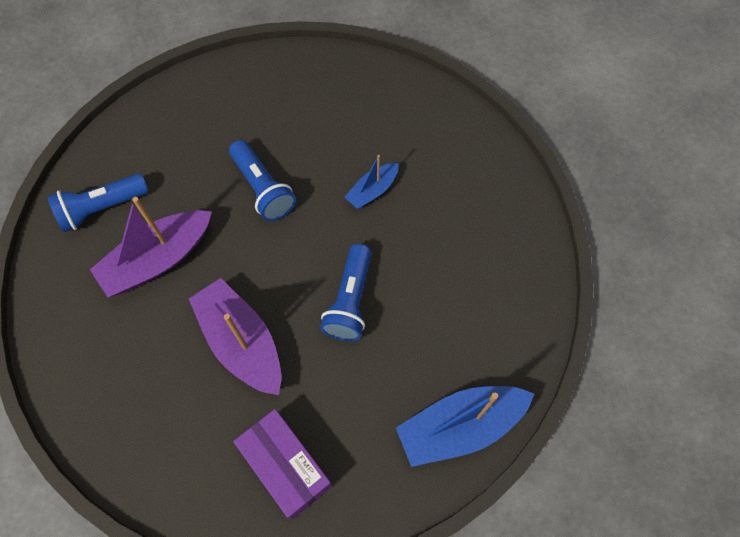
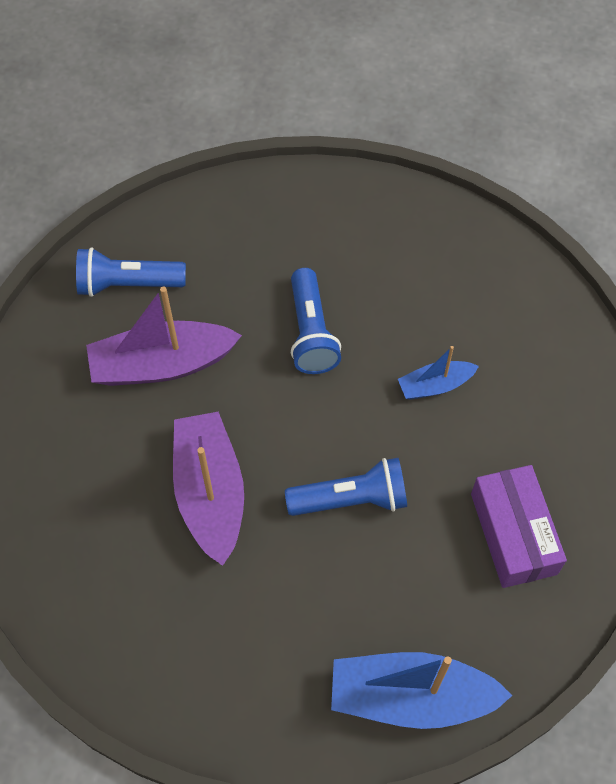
camera: 25 degrees right, 5 degrees down
purple box [233,409,332,519] -> purple box moved to [471,465,567,588]
blue flashlight [320,244,372,341] -> blue flashlight turned 135 degrees counterclockwise [285,458,407,516]

